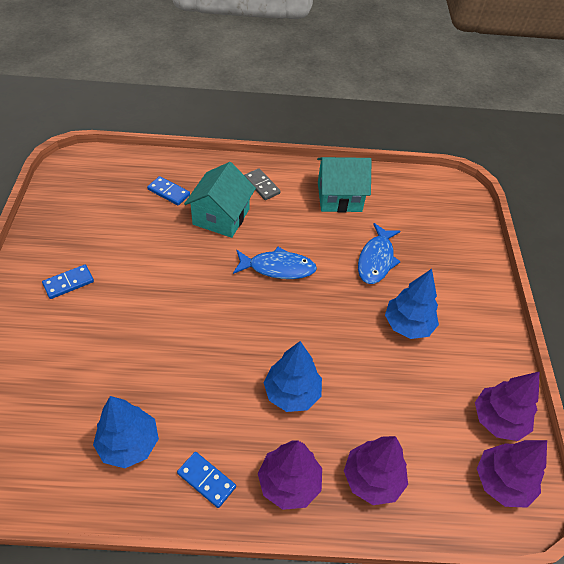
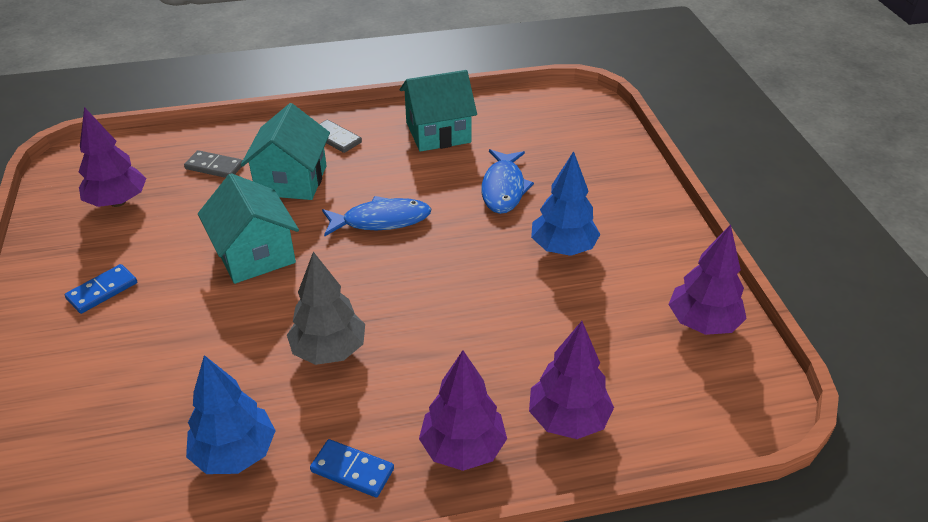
camera: 10 degrees left, 10 degrees down
blue domino [147,176,190,205] -> grey domino [184,150,243,178]
blue tree [263,341,322,412] -> none
purple tree [477,440,547,508] -> purple tree moved to [79,107,146,207]
none -> turquoise house [198,173,299,284]
none -> grey tree [287,252,365,365]

